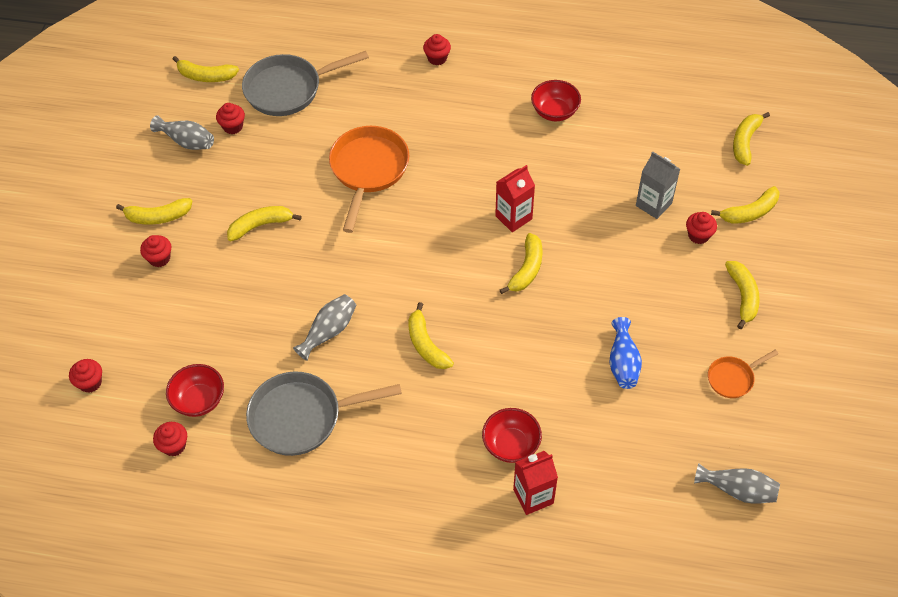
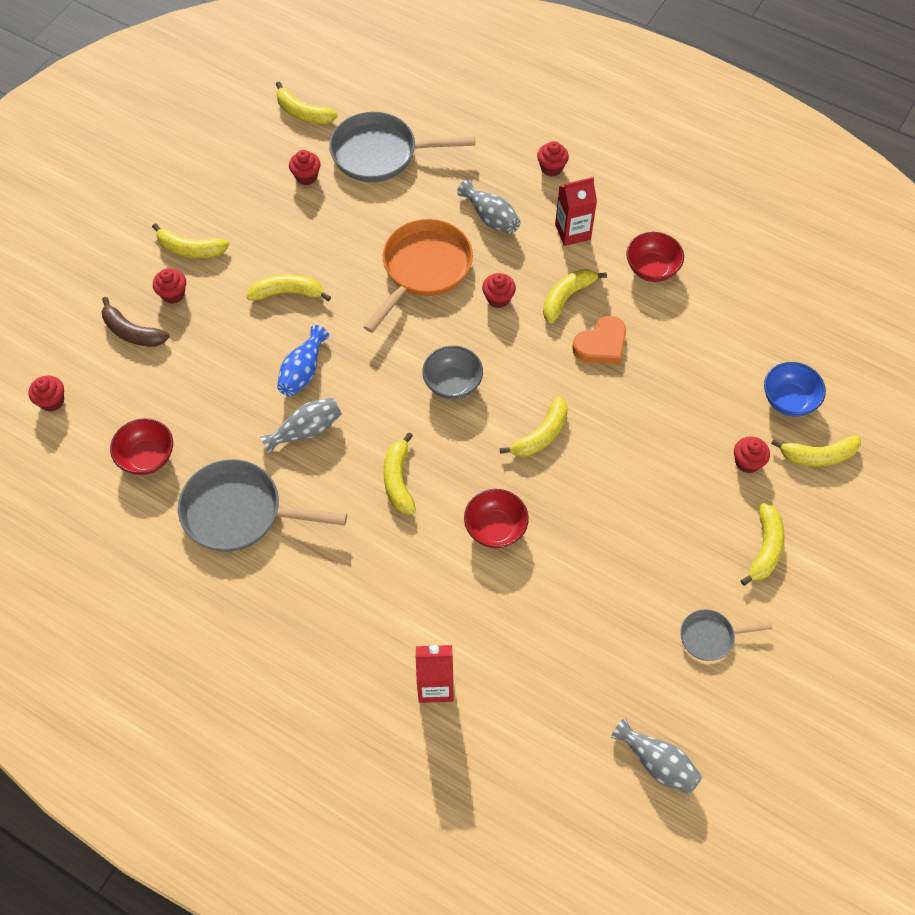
camera: 20 degrees right, 5 degrees up
grey vase [150,115,214,150] -> grey vase moved to [457,179,521,234]
red cupcake [153,422,187,457] -> red cupcake moved to [482,273,516,308]
red bowl [482,408,542,463] -> red bowl moved to [464,489,529,548]
red carton [495,165,535,232] -> red carton moved to [555,177,597,246]
blue vase [609,317,642,389] -> blue vase moved to [277,325,329,396]
grey carton [636,151,680,219] -> none
orange pan [708,350,778,398] -> grey pan [680,609,772,661]
yellow banana [733,112,770,166] -> yellow banana moved to [543,269,607,323]
none -> brown banana [102,297,170,347]
none -> grey bowl [422,346,483,400]
none -> orange heart [572,316,626,364]
none -> blue bowl [764,362,826,417]

